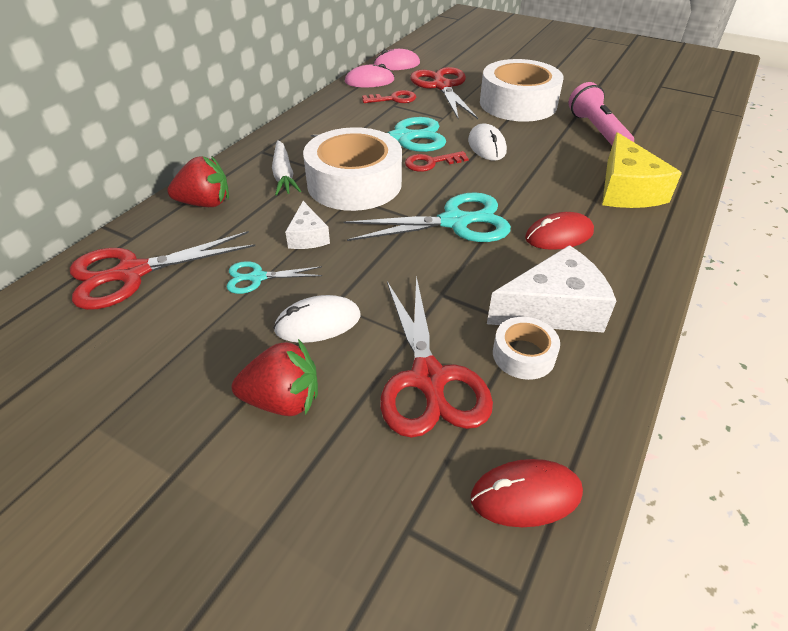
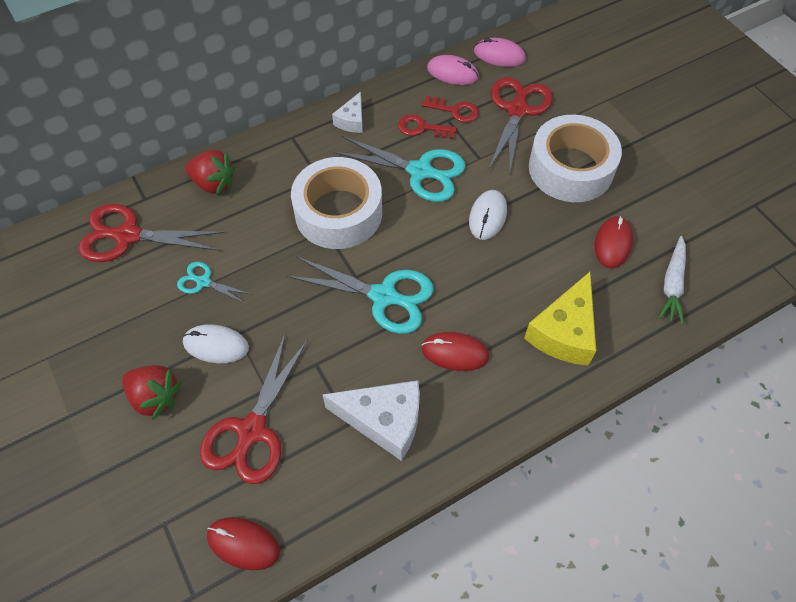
camera: 30 degrees right, 15 degrees up
white carrot [272,140,301,196] -> white carrot moved to [658,236,686,324]
white cheese [285,201,330,249] -> white cheese moved to [332,91,363,133]
red key [405,151,469,172] -> red key moved to [398,114,457,139]
white tape [493,317,560,380] -> none
pink flashlight [568,82,634,145] -> red mouse [595,216,633,268]

